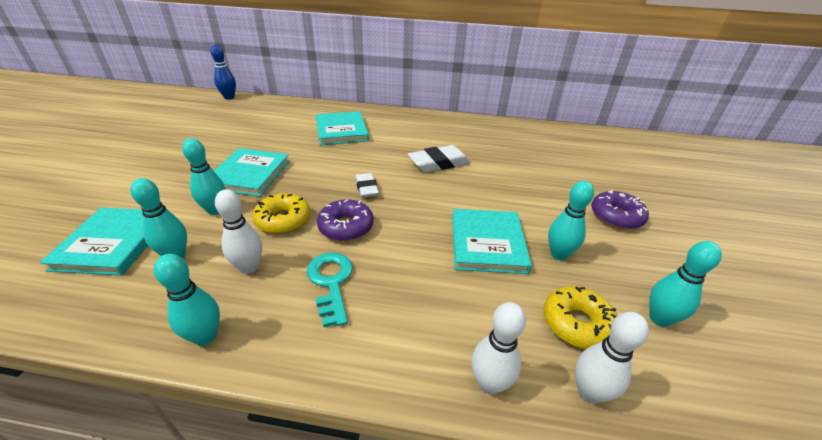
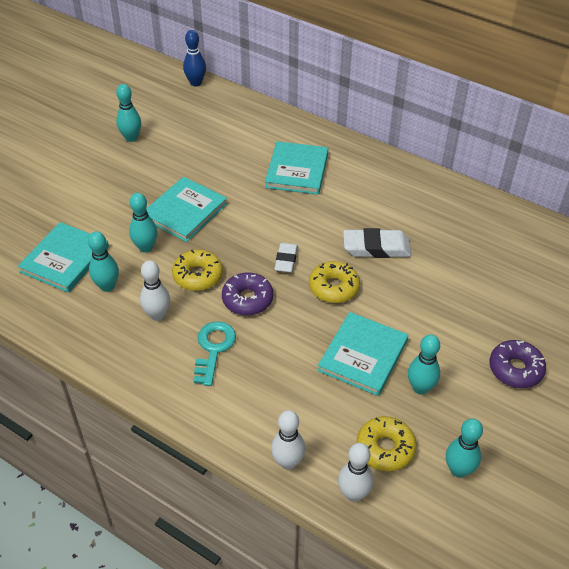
camera: 25 degrees right, 10 degrees up
turquoise bowling pin [154,254,220,346] -> turquoise bowling pin moved to [116,84,141,142]
none -> yellow donut [309,261,360,303]

